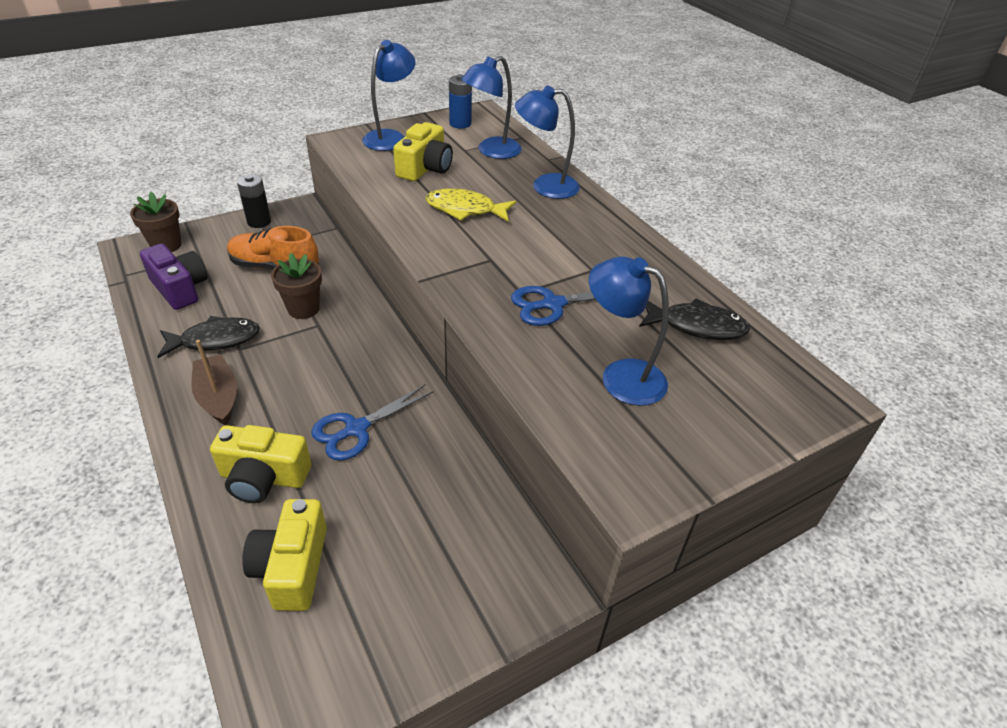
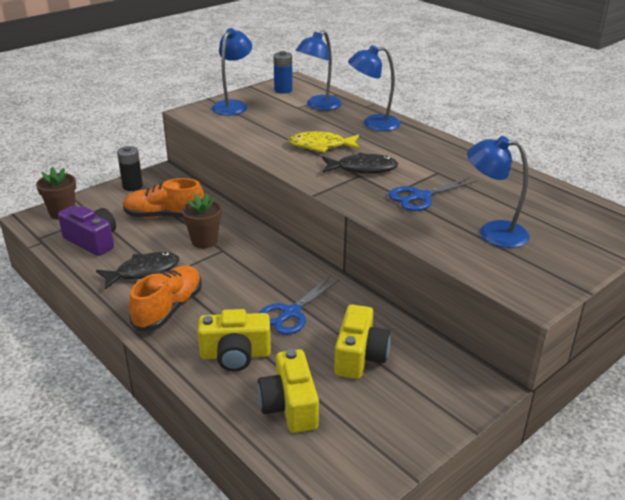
camera: 10 degrees left, 10 degrees down
brown boat [191,340,237,425] -> orange shoe [129,265,202,331]
yellow camera [393,122,453,181] -> yellow camera moved to [334,305,391,379]
black fish [639,298,750,340] -> black fish moved to [322,153,398,174]

